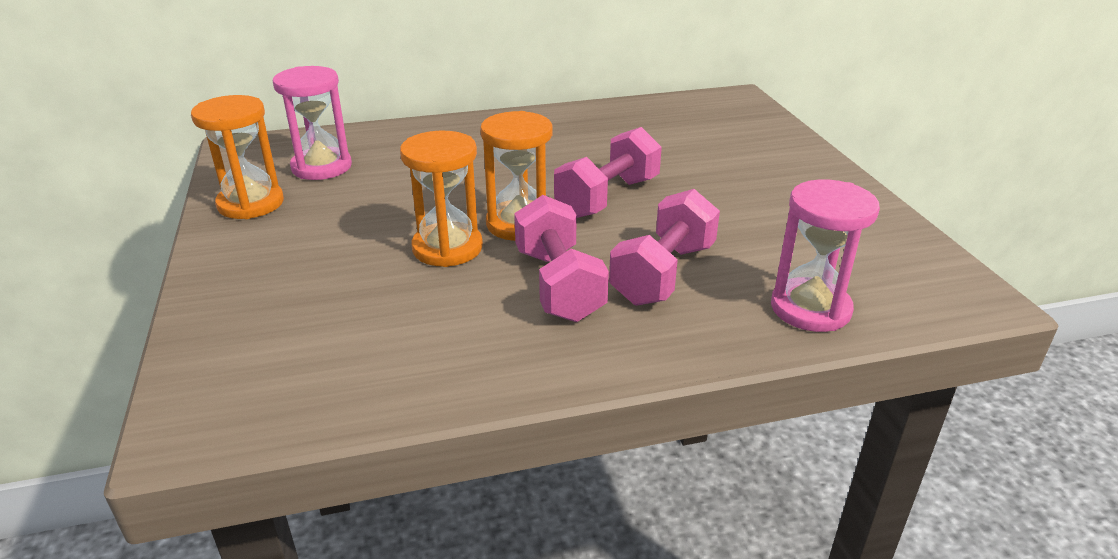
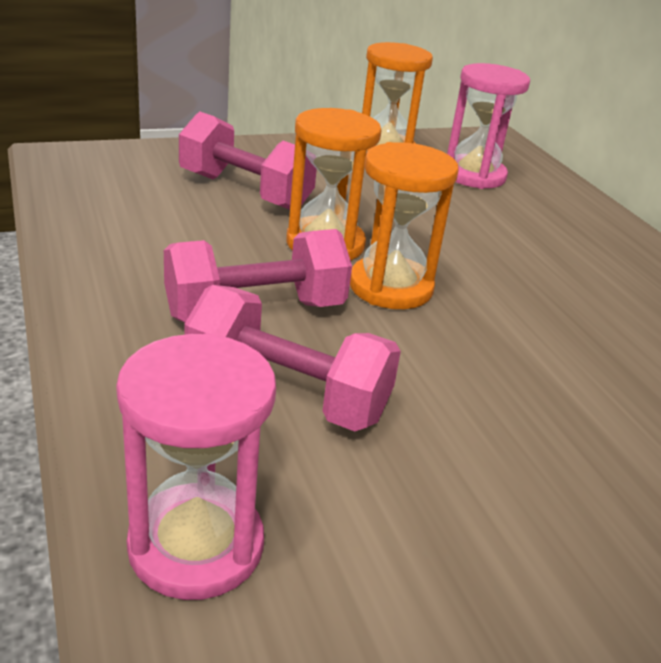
camera: 80 degrees right, 0 degrees up
pink dumbbell [554,127,662,218] -> pink dumbbell moved to [179,112,317,210]

